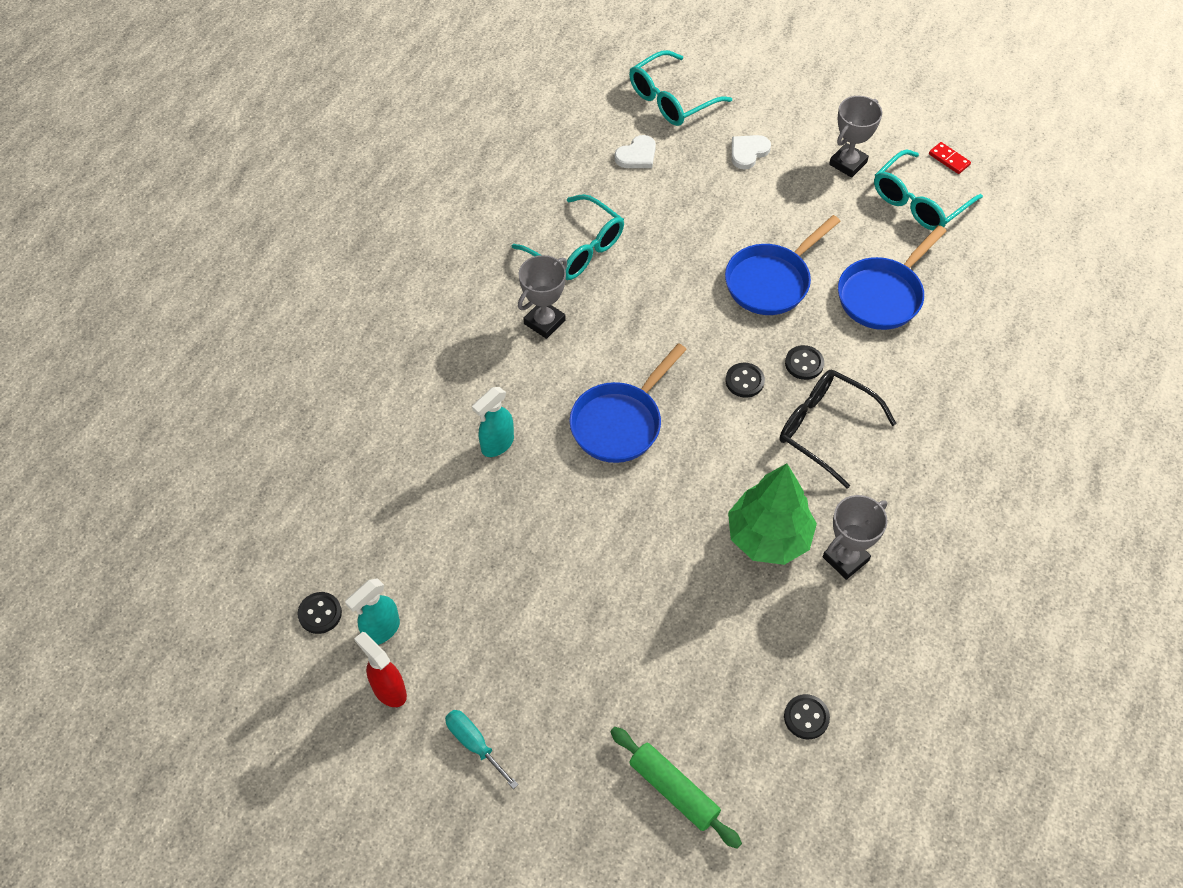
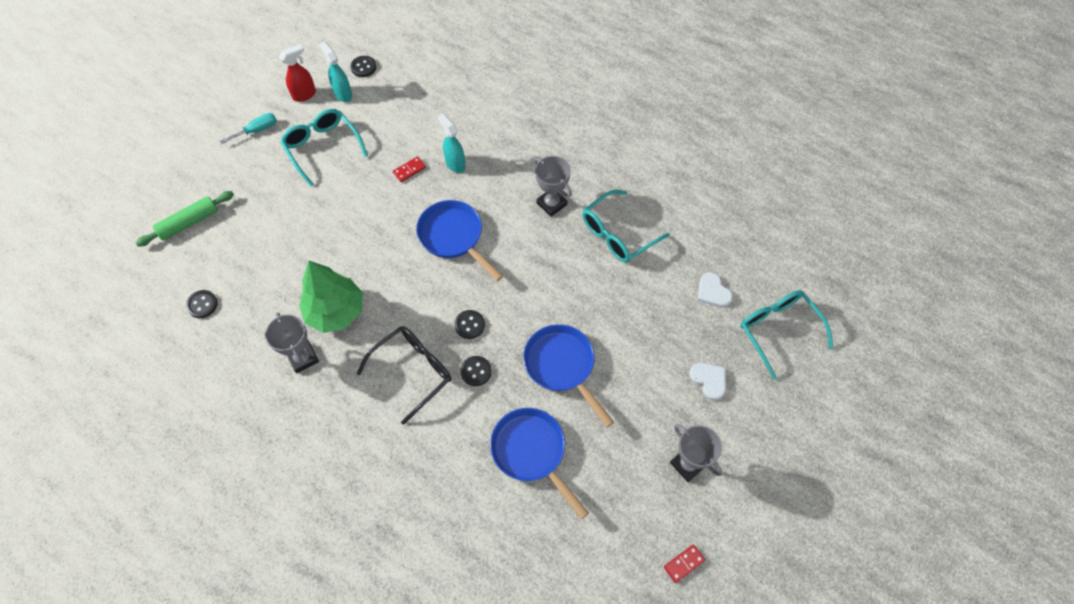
camera: 100 degrees right, 5 degrees up
turquoise glasses [874,149,983,231] -> turquoise glasses moved to [280,109,368,186]
none -> red domino [393,156,426,182]

